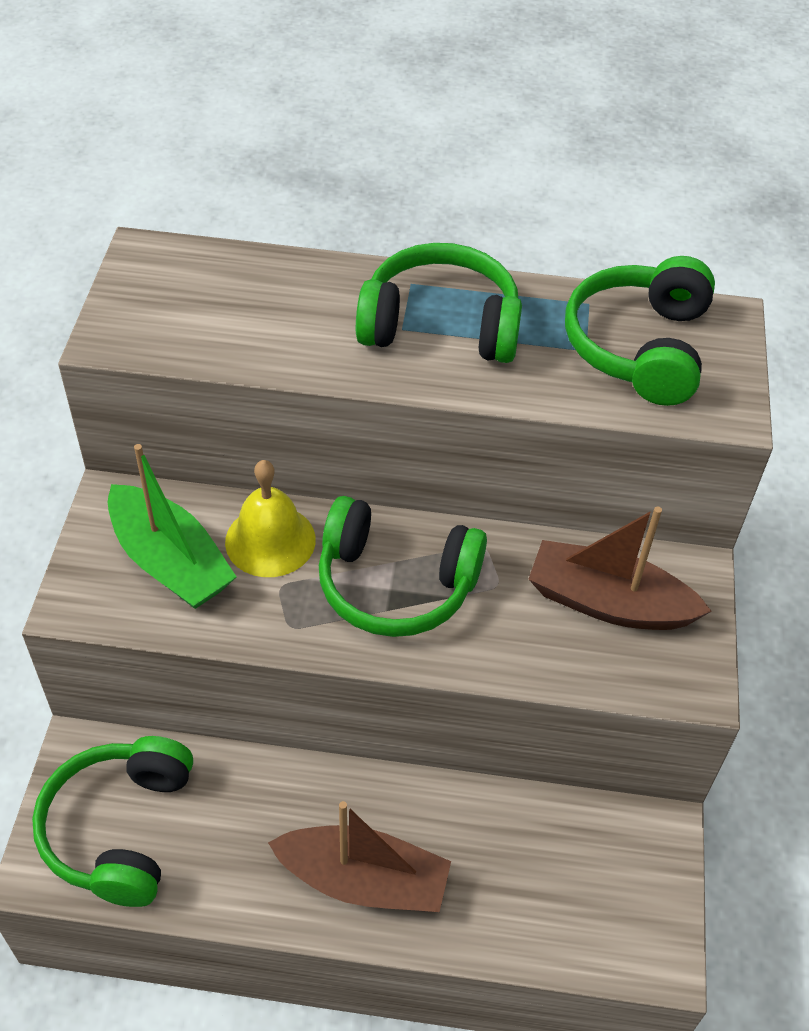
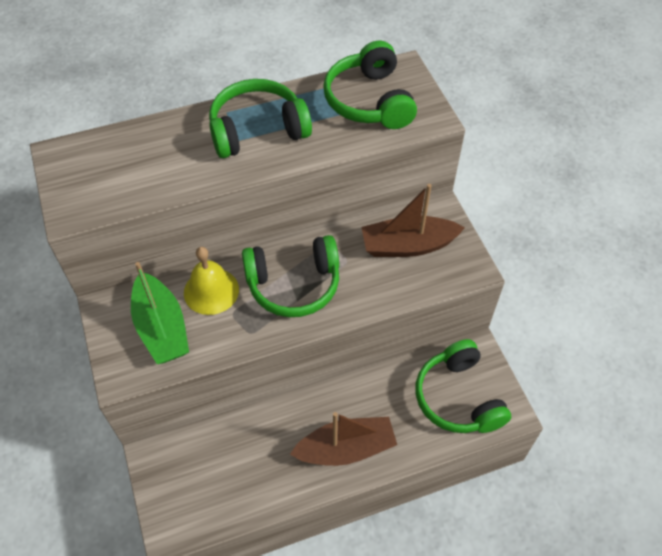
camera: 25 degrees left, 5 degrees up
green headphones [32,736,193,907] -> green headphones moved to [416,339,511,433]
green boat [108,444,237,609] -> green boat turned 45 degrees clockwise [131,262,189,364]

